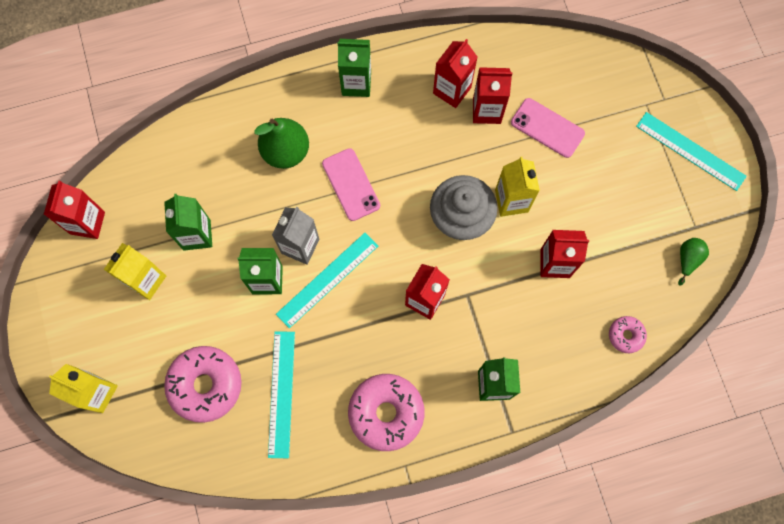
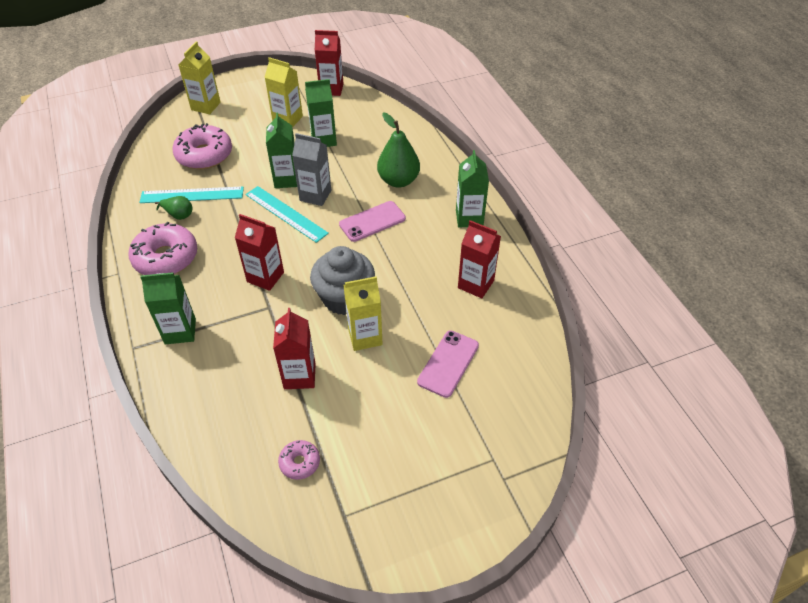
camera: 85 degrees right, 25 degrees down
red carton [473,67,512,124] -> none
pink donut [609,316,647,353] -> pink donut moved to [278,440,320,480]
turquoise ruler [636,112,747,191] -> none
green pear [678,238,709,285] -> green pear moved to [155,196,192,220]

